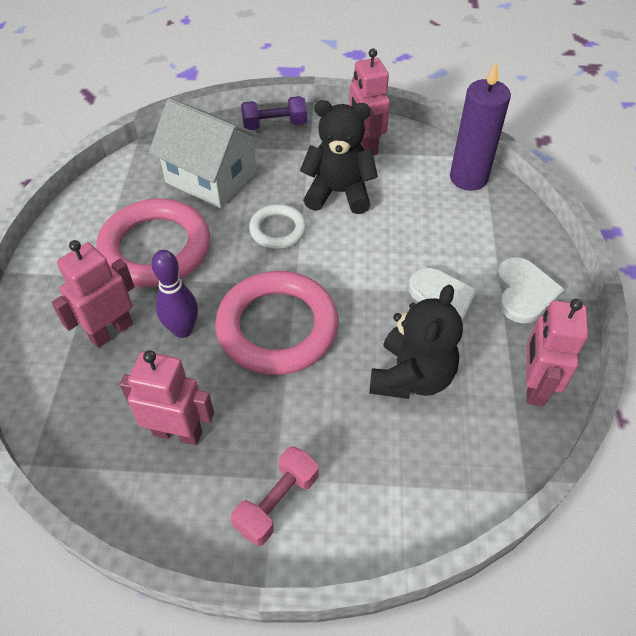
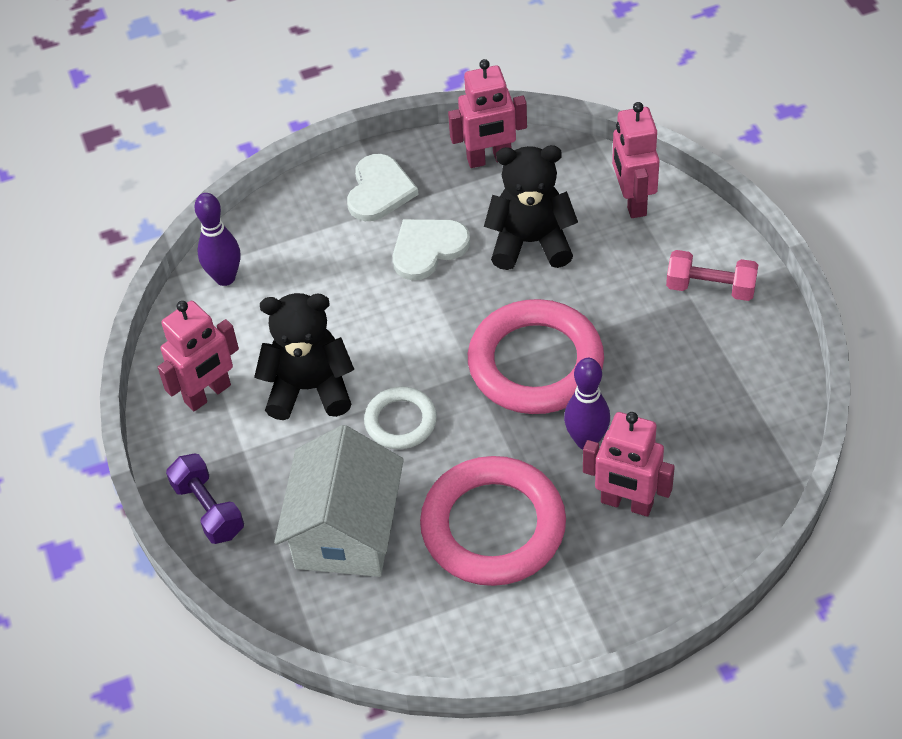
camera: 110 degrees left, 0 degrees up
pink robot [119,350,214,446] -> pink robot moved to [612,102,660,218]
black teddy bear [300,100,378,214] -> black teddy bear turned 105 degrees clockwise [254,293,354,420]
purple candle [450,61,511,191] -> purple bowling pin [194,193,240,286]
white heart [497,257,564,323] -> white heart turned 120 degrees clockwise [347,154,419,221]

